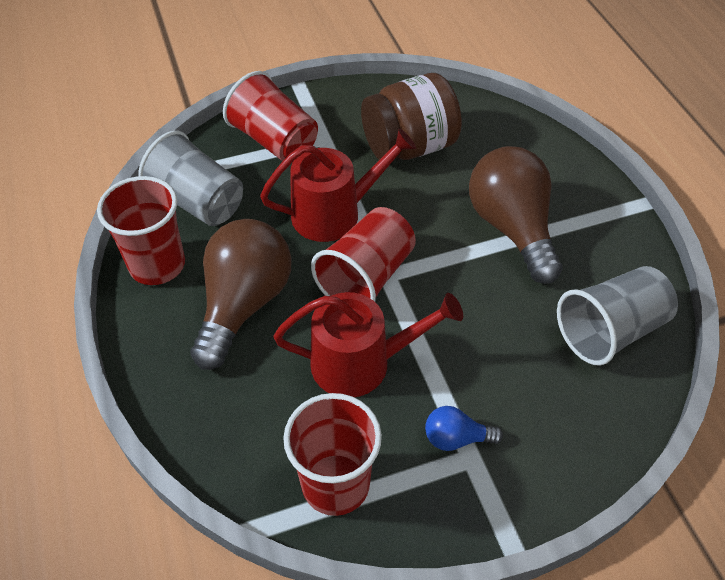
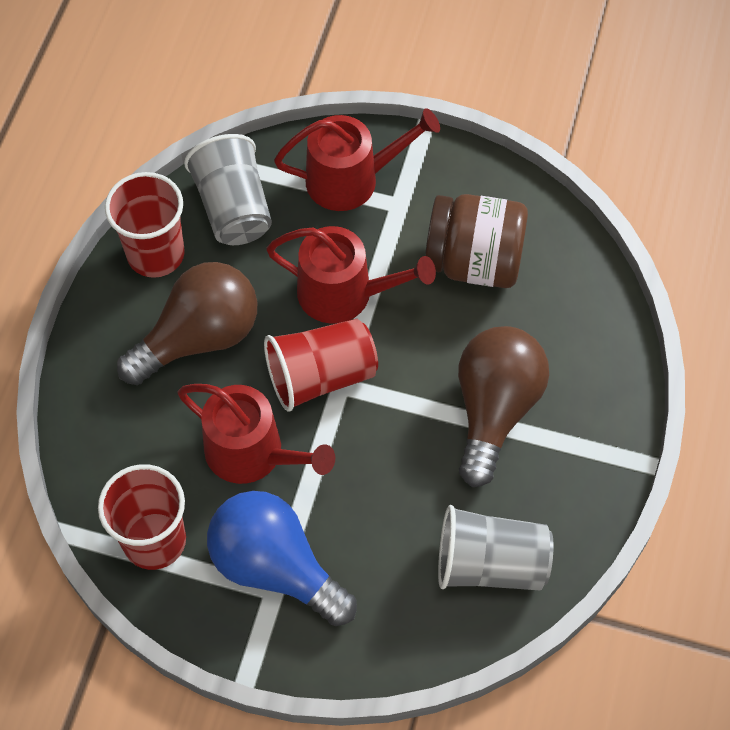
camera: 35 degrees right, 10 degrees up
red cup [223,71,318,161] -> red watering can [274,108,440,211]
blue light bulb [425,406,503,451] -> blue light bulb [207,491,357,626], size x2.20

